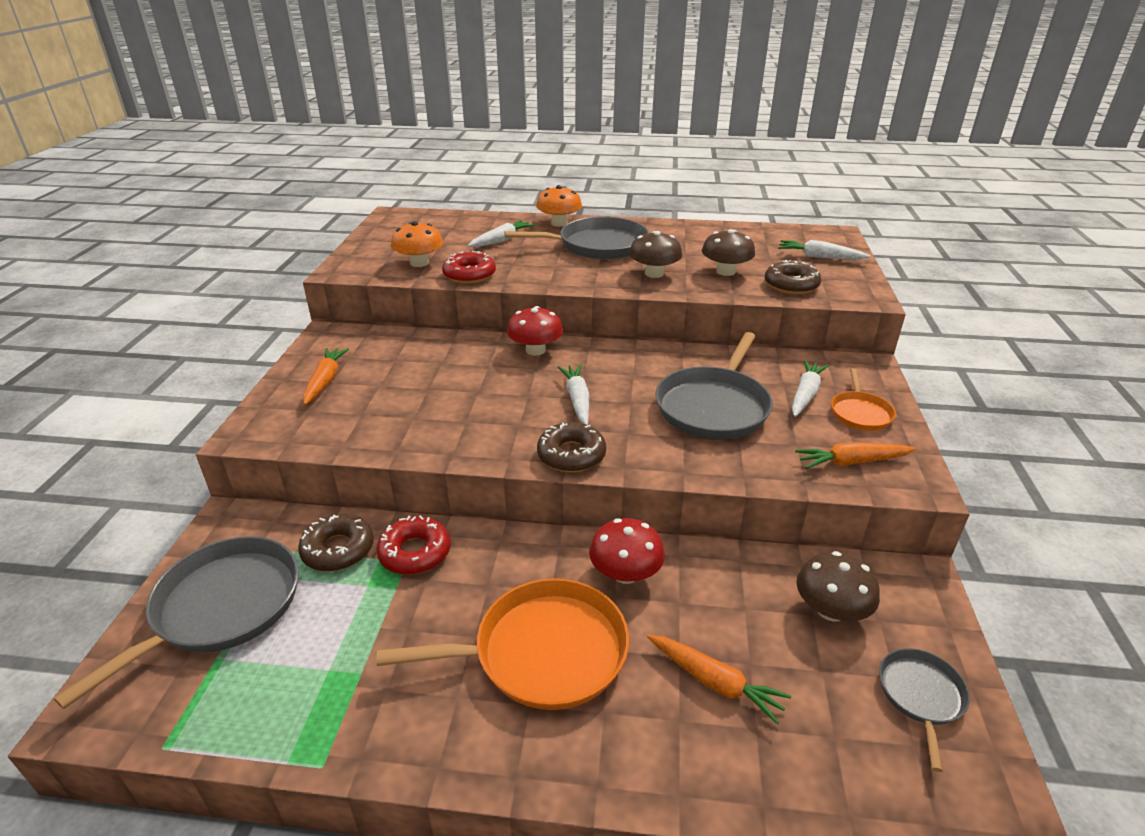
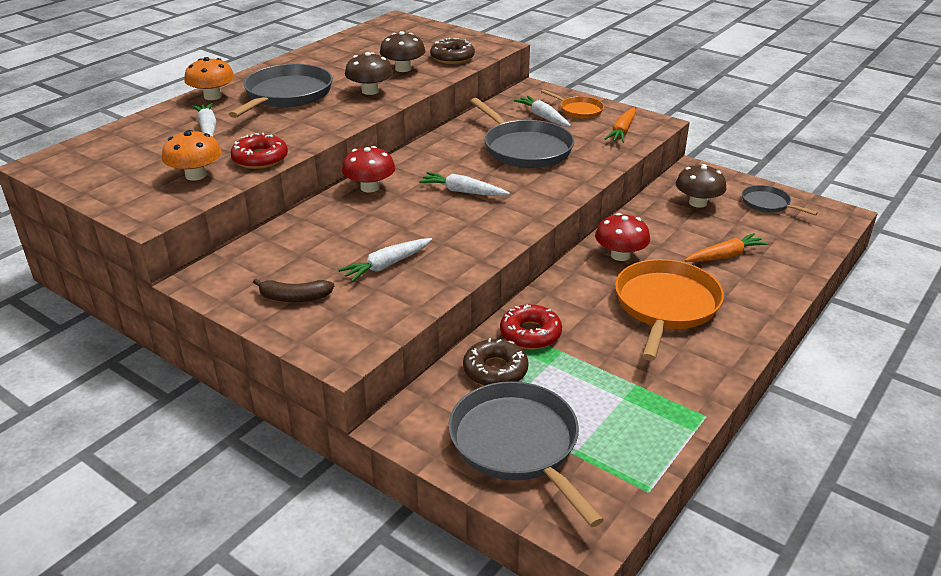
camera: 60 degrees left, 0 degrees up
orange carrot [303,348,349,405] -> brown banana [253,279,334,302]
brown donut [537,422,606,472] -> none
white carrot [778,240,871,260] -> white carrot moved to [338,238,432,282]

